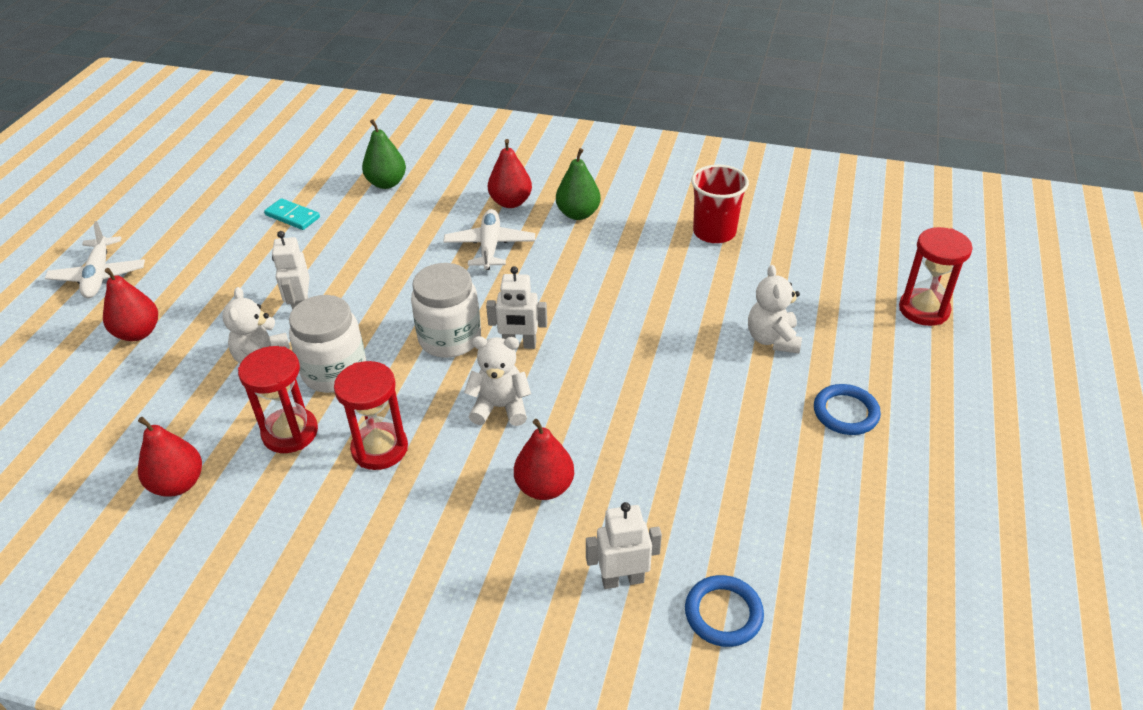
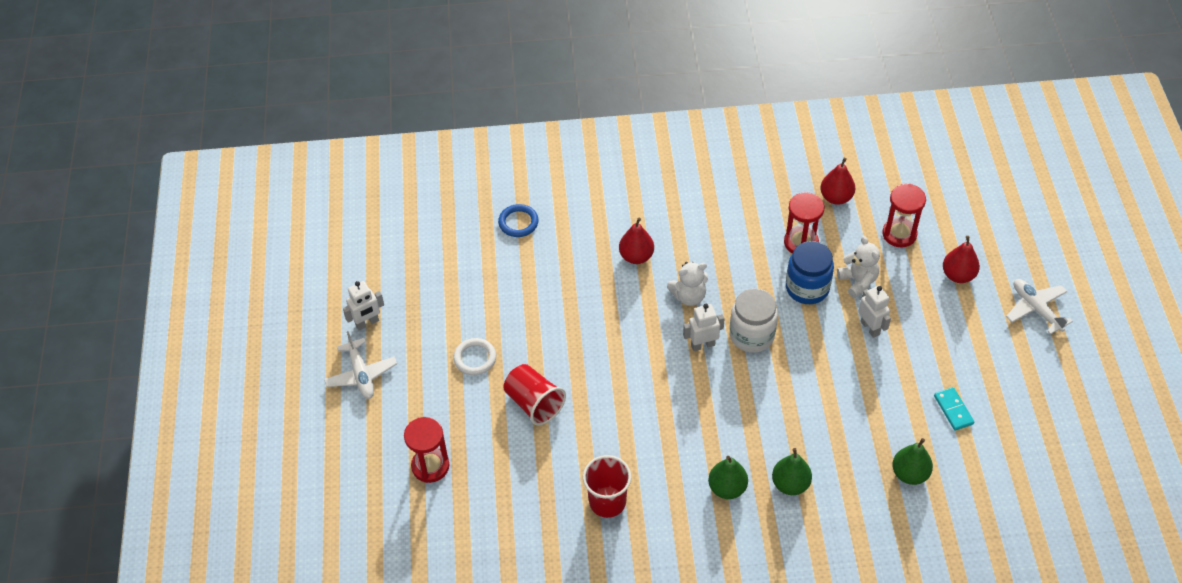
camera: 160 degrees right, 10 degrees up
turquoise domino [264,198,320,230] -> turquoise domino turned 60 degrees clockwise [934,387,974,431]
white jar [289,295,366,393] -> blue jar [786,241,834,304]
red hourglass [334,361,408,470] -> red hourglass moved to [882,184,926,247]
white plane [443,209,535,270] -> white plane moved to [324,331,397,399]
red pear [488,139,532,208] -> green pear [772,448,812,495]
white robot [586,502,662,589] -> white robot moved to [343,281,384,330]
white teddy bear [748,265,802,353] -> red cup [504,364,566,426]
blue ring [814,384,881,435] -> white ring [453,338,496,375]

